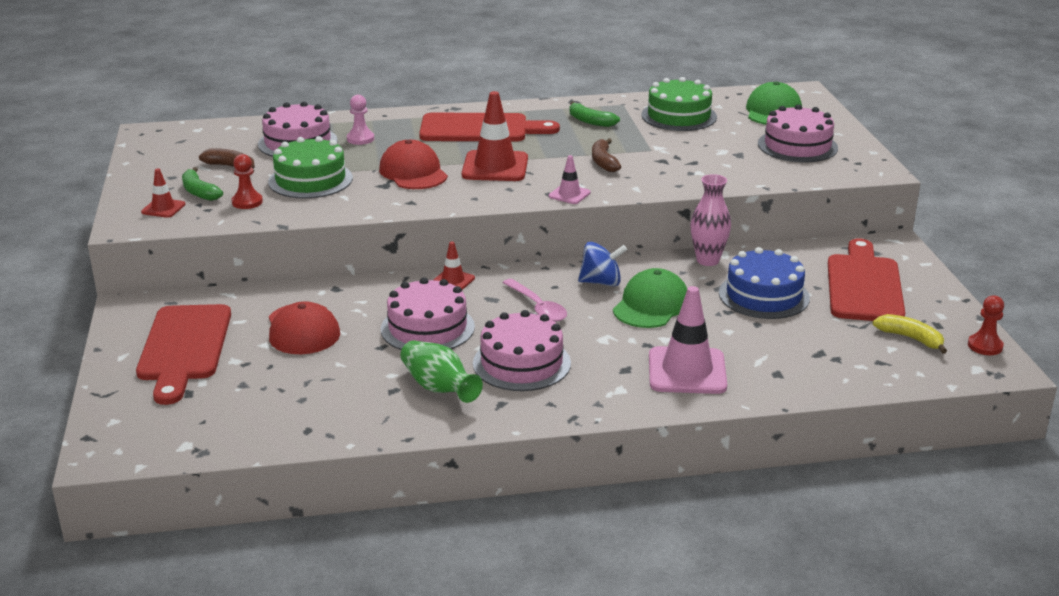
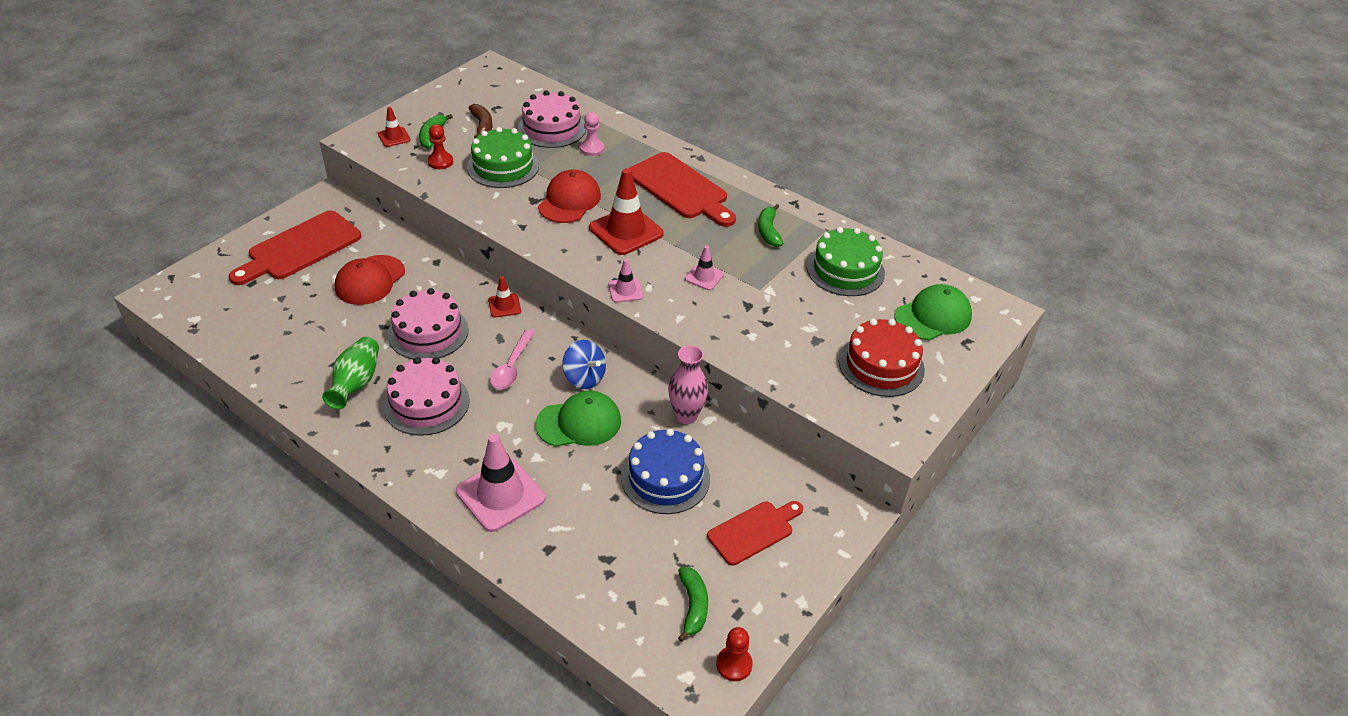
camera: 45 degrees right, 15 degrees up
brown banana [592,138,621,172] -> pink traffic cone [685,246,724,290]
pink cake [758,104,838,162] -> red cake [839,318,925,397]
red cutting board [828,239,905,321] -> red cutting board [707,501,803,566], size x0.63
yellow banana [873,314,947,354] -> green banana [678,567,708,642]

